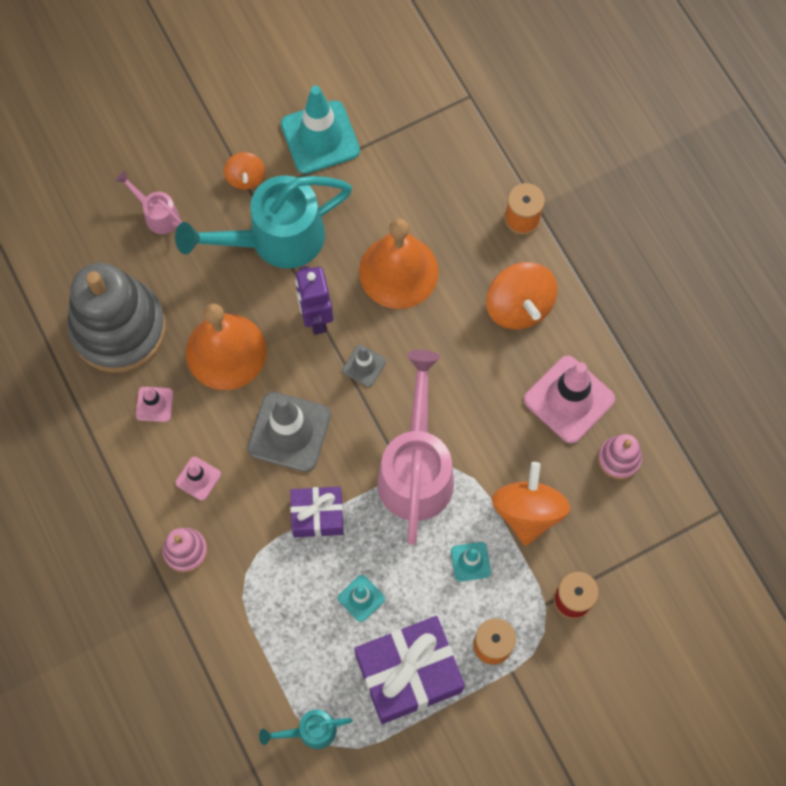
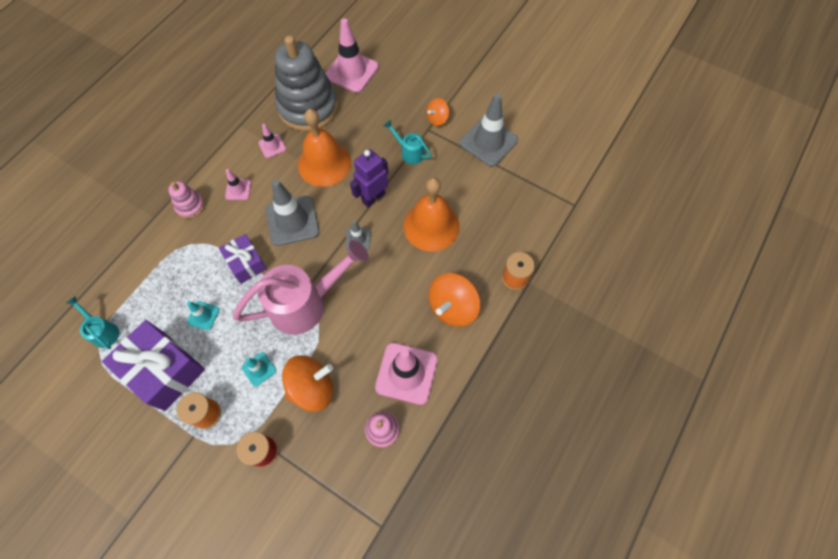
camera: 60 degrees right, 5 degrees down
pink watering can [116,171,182,234] -> none
turquoise watering can [175,175,352,269] -> turquoise watering can [383,120,431,165], size x0.47
turquoise traffic cone [281,86,360,174] -> grey traffic cone [460,94,518,167]
none -> pink traffic cone [325,18,379,93]

